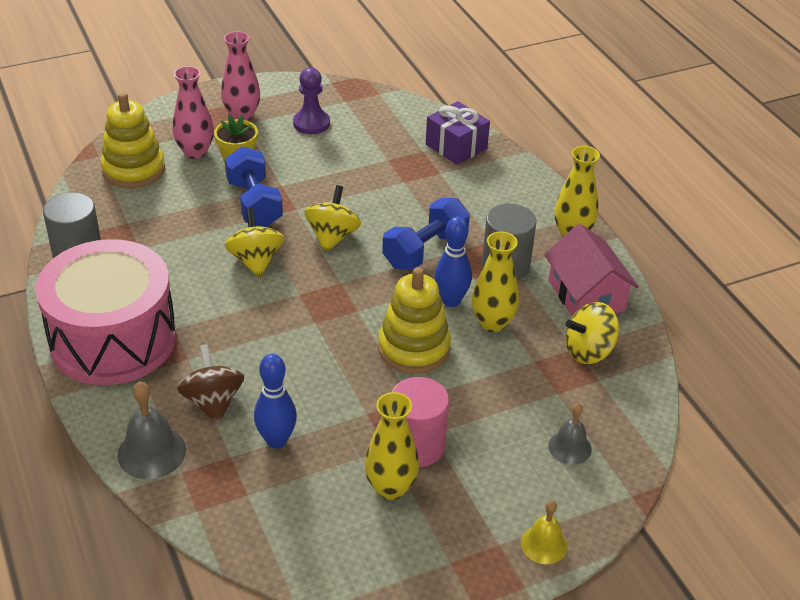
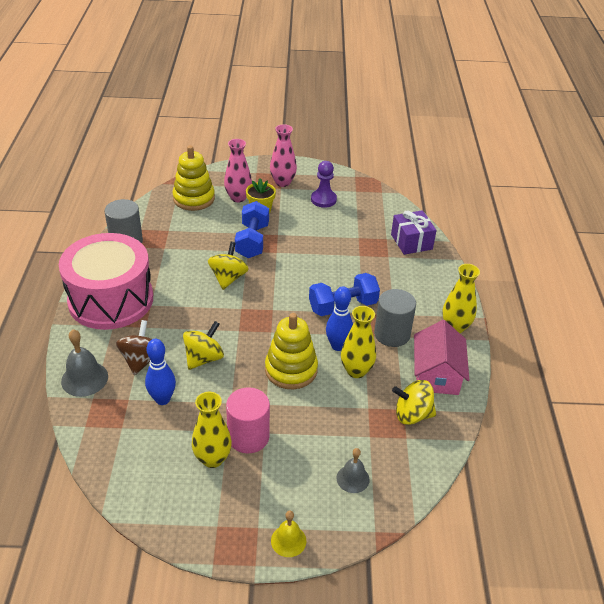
camera: 25 degrees right, 0 degrees up
yellow spinning top [304,185,361,252] -> yellow spinning top moved to [183,321,224,370]

